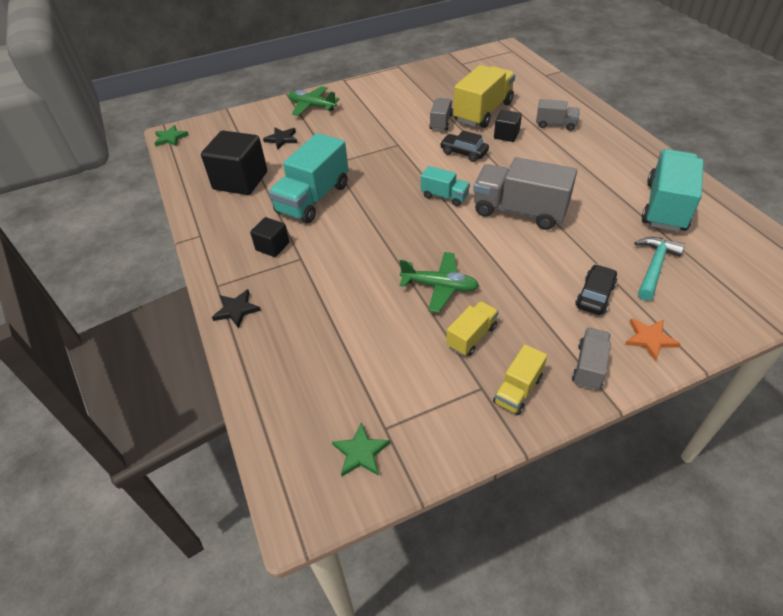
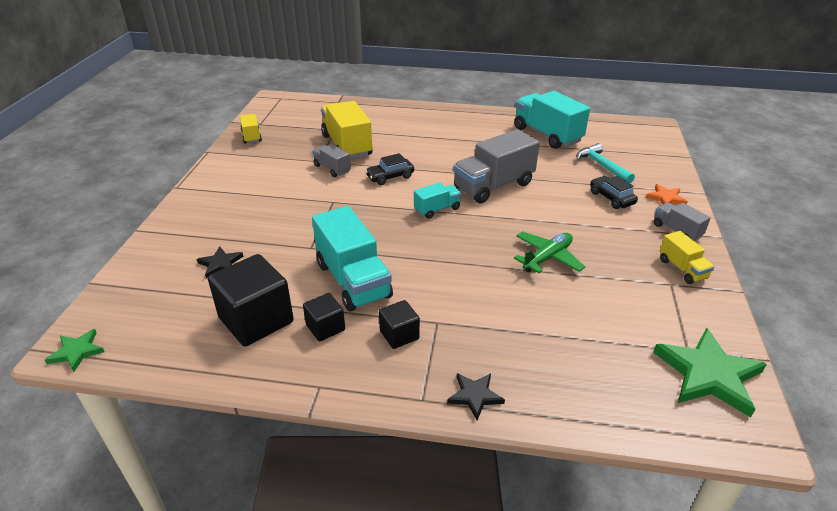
camera: 60 degrees left, 10 degrees down
green plane [288,86,340,116] -> none
green star [332,422,390,476] -> green star [653,328,767,418], size x1.93
yellow truck [446,301,499,356] -> yellow truck moved to [240,114,262,144]
black cube [494,110,522,142] -> black cube moved to [303,293,345,342]
grey truck [536,99,580,131] -> none

